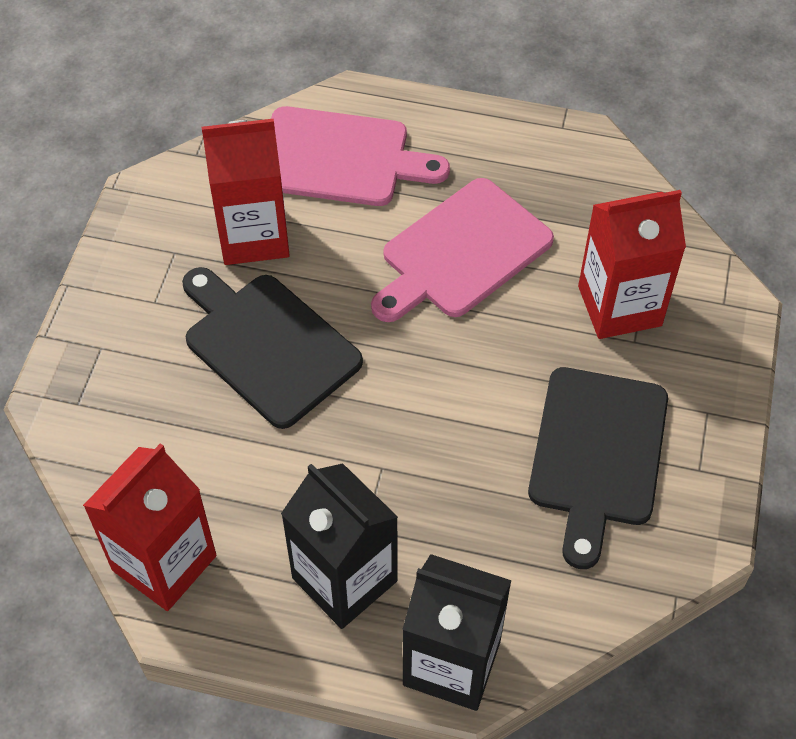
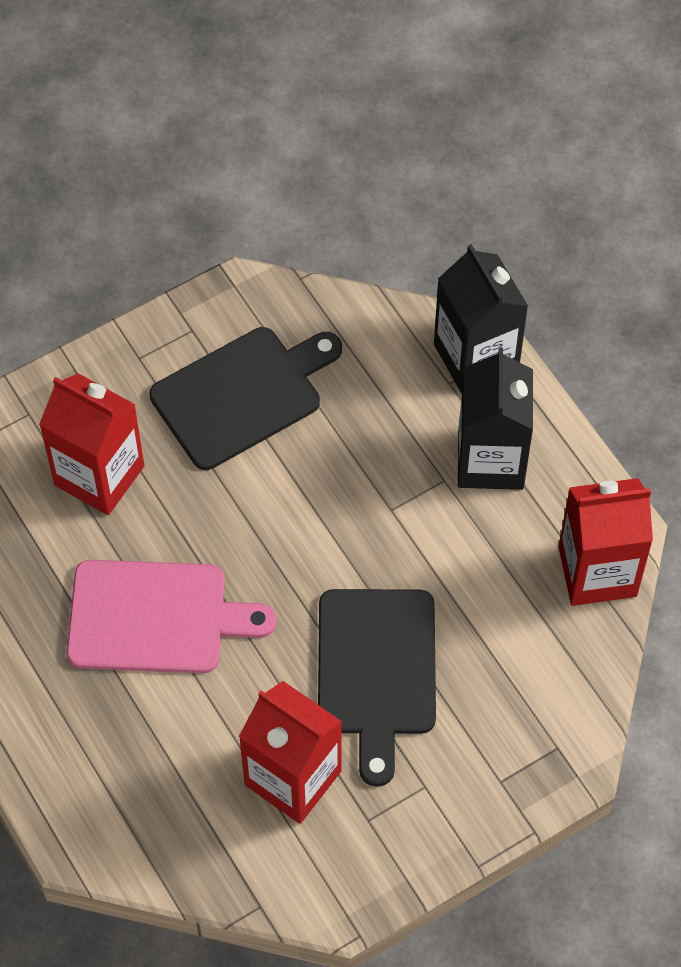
camera: 135 degrees left, 5 degrees up
pink cutting board [271,106,450,206] -> none

